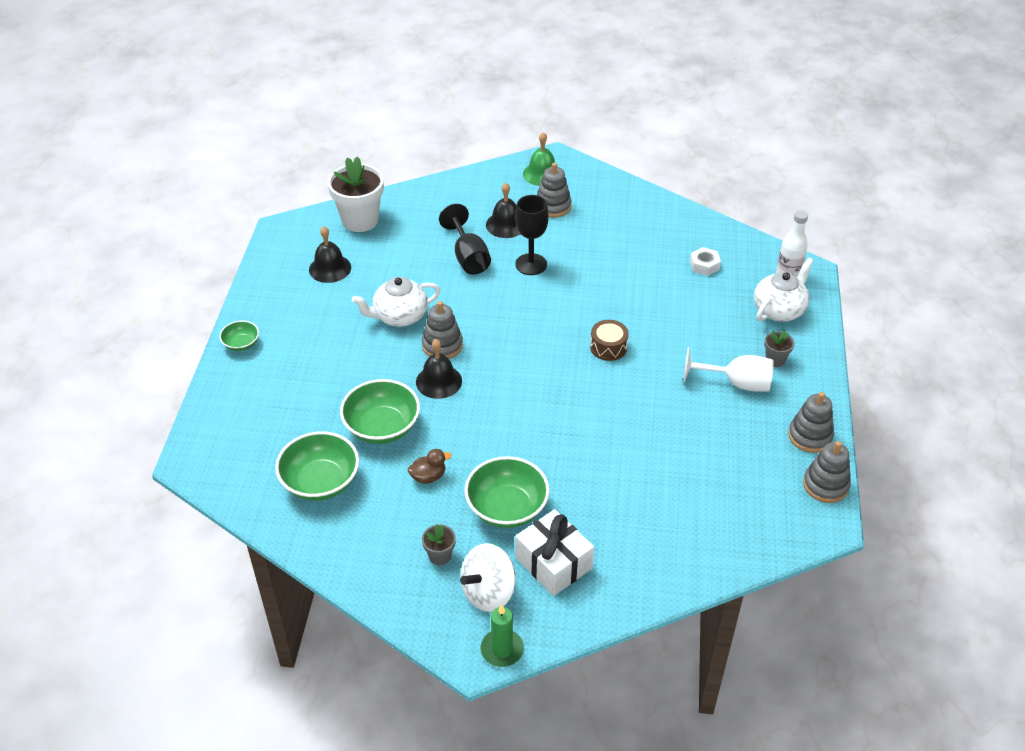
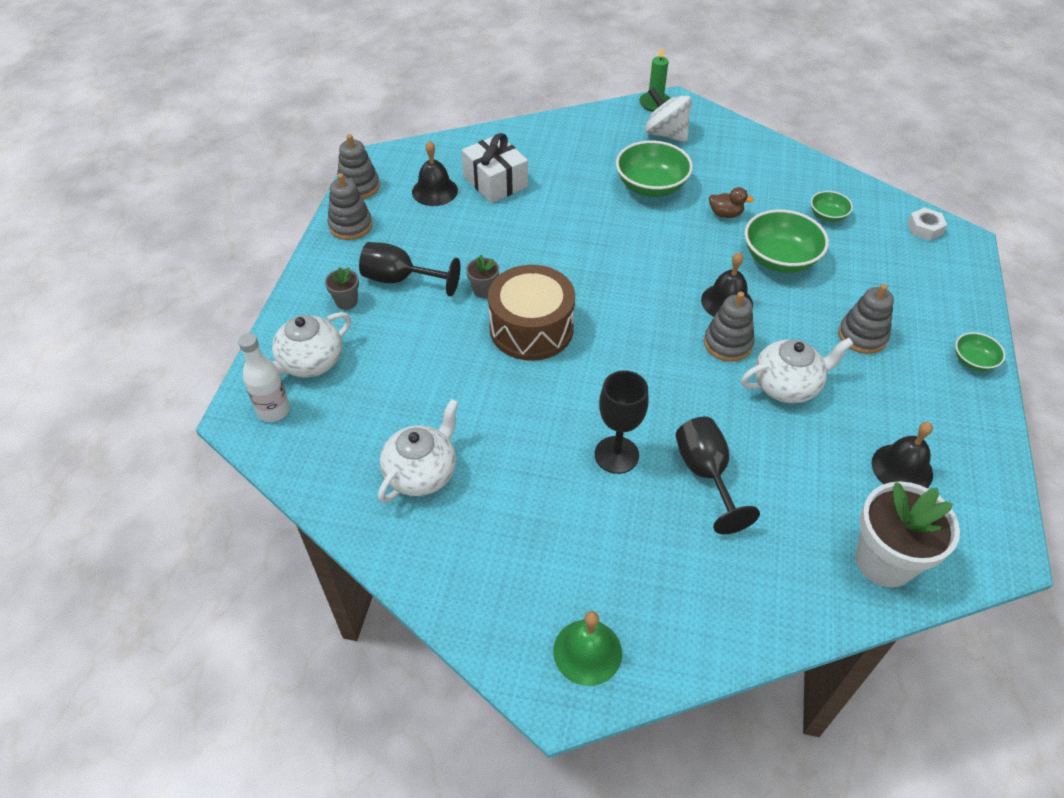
camera: 175 degrees left, 5 degrees up
green bowl [275,431,359,501] -> green bowl [811,191,853,222], size x0.53
brown duck [408,449,451,484] -> brown duck turned 150 degrees counterclockwise [709,187,754,218]
grey flower pot [422,524,456,565] -> grey flower pot moved to [466,255,499,298]
white spinning top [460,543,516,612] -> white spinning top turned 105 degrees counterclockwise [645,87,692,142]
black bell [486,183,520,238] -> black bell moved to [412,140,458,206]
white gift [515,509,594,596] -> white gift moved to [462,133,528,203]
grey stacking toy [537,162,572,218] -> grey stacking toy moved to [838,284,894,354]
brown drum [590,320,629,361] -> brown drum [488,265,575,361], size x1.94
white goblet [683,347,774,392] -> black goblet [359,242,460,296]
white nut [690,247,721,276] -> white nut moved to [907,208,947,241]
none -> white teapot [378,399,459,503]

